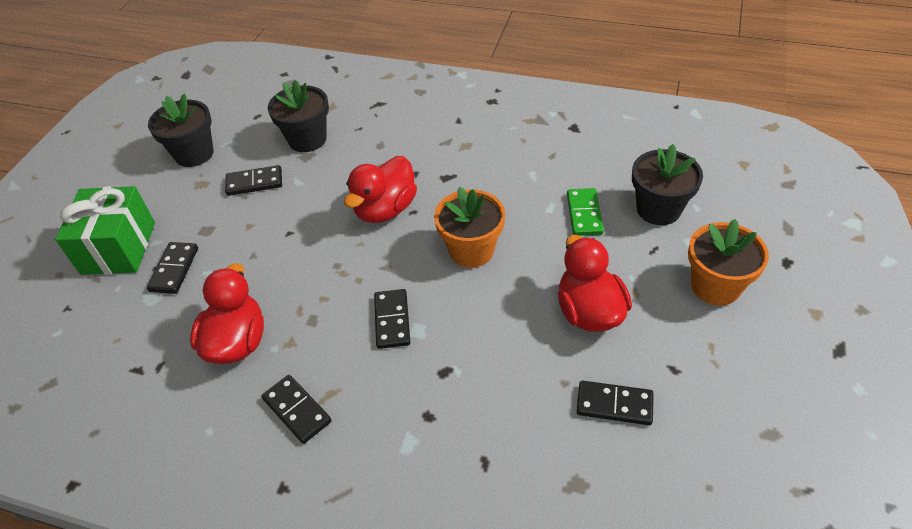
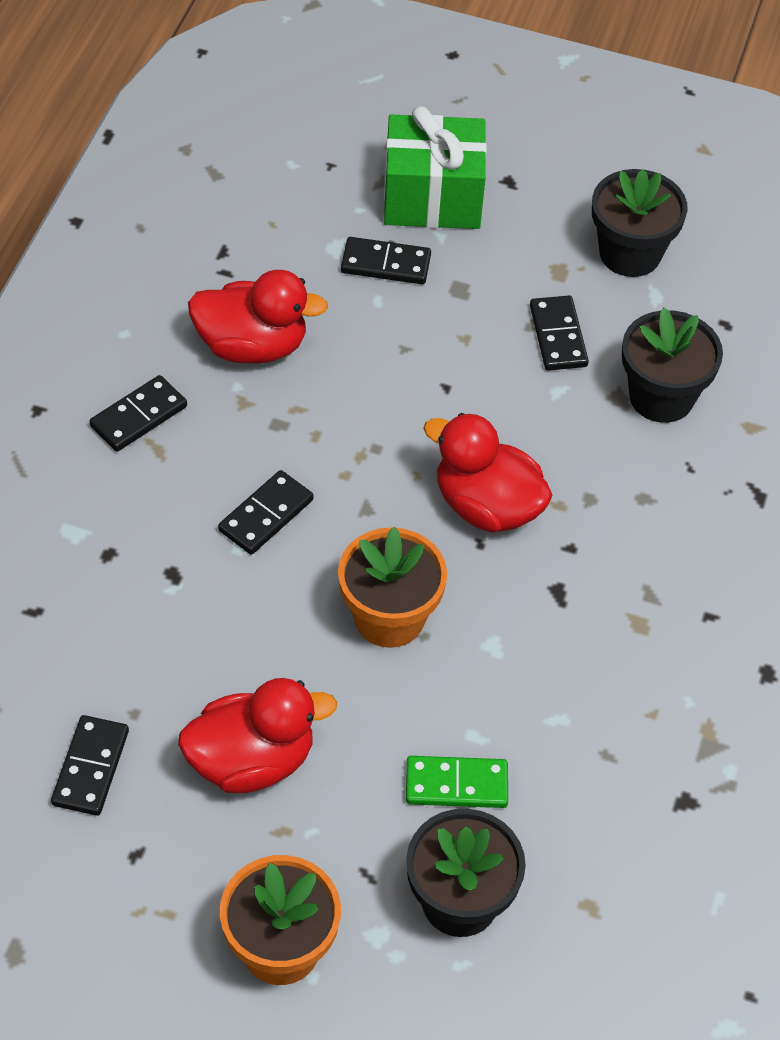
camera: 85 degrees right, 5 degrees up
black domino [374,289,410,349] -> black domino turned 45 degrees counterclockwise [218,470,314,555]

